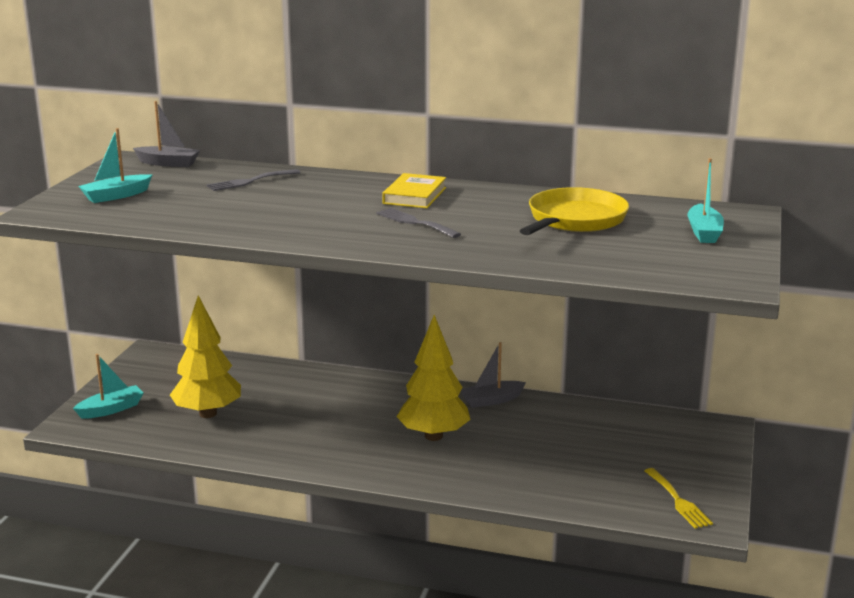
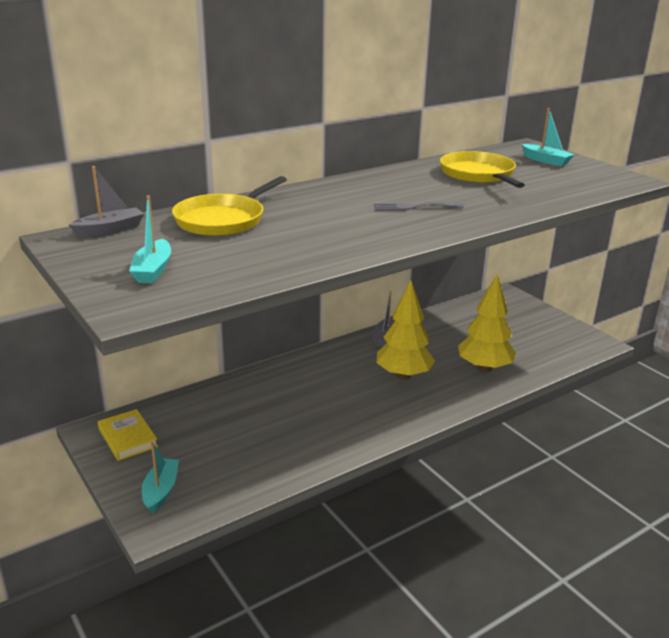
camera: 50 degrees left, 5 degrees up
yellow tree [170,295,241,418] -> yellow tree moved to [458,275,516,372]
grey fork [207,169,300,191] -> yellow pan [172,176,287,236]
yellow book [382,173,446,208] -> yellow book moved to [98,409,158,461]
yellow fork [644,468,713,529] -> none

